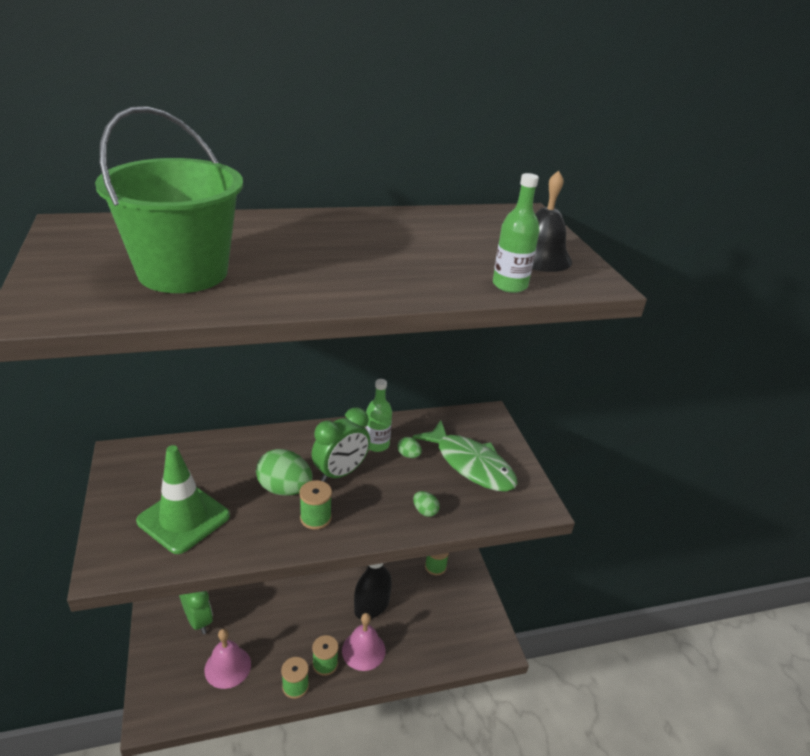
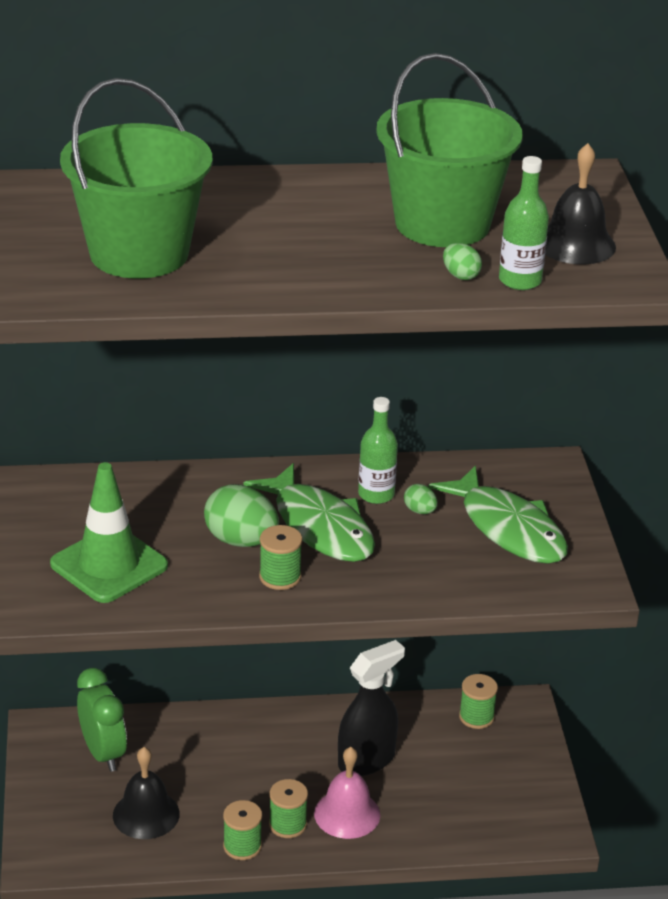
camera: 10 degrees right, 0 degrees up
pink bell [204,629,251,689] -> black bell [113,747,180,839]
green clock [312,407,370,482] -> green fish [244,463,375,562]
green egg [413,491,440,517] -> green egg moved to [443,243,482,280]
none -> green bucket [376,53,523,247]

